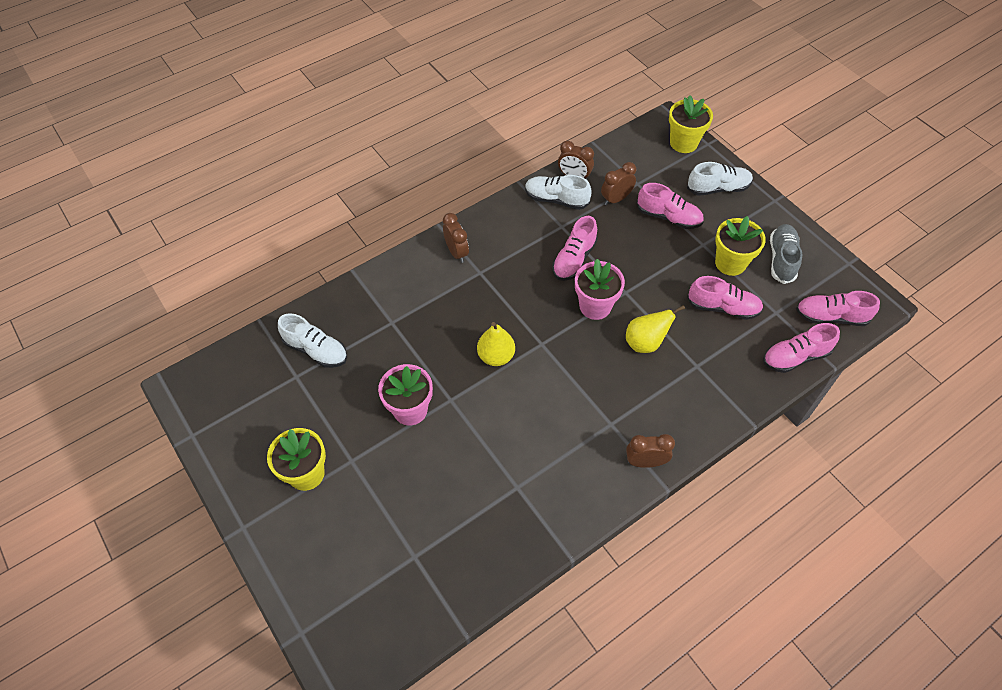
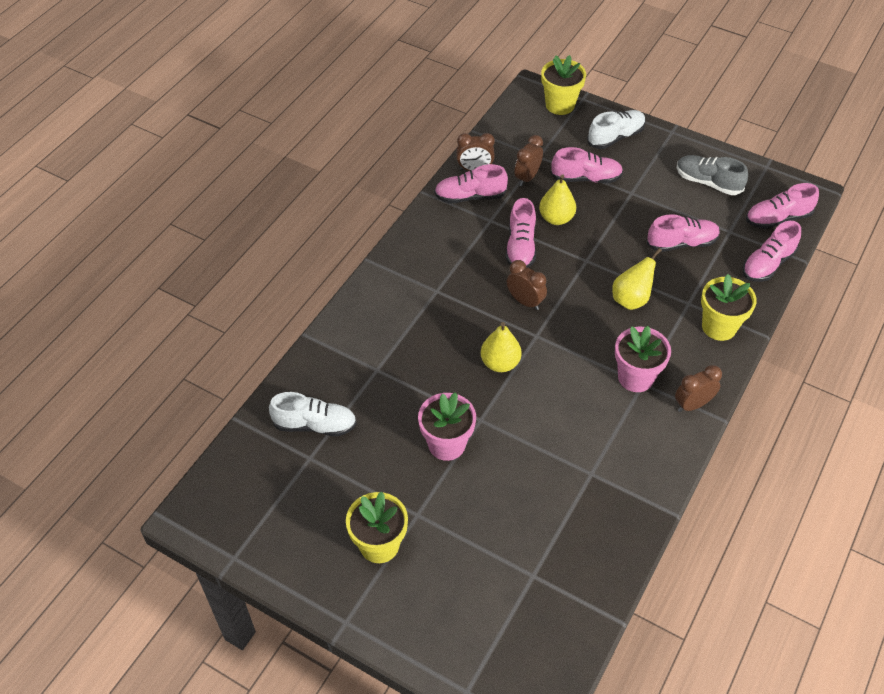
camera: 25 degrees left, 5 degrees down
brown clock [443,213,469,263] -> brown clock moved to [507,260,547,310]
white shoe [525,175,591,210] -> pink shoe [434,164,508,204]
pink flower pot [575,259,625,320] -> pink flower pot moved to [615,326,671,392]
yellow flower pot [715,216,766,276] -> yellow flower pot moved to [701,274,757,341]
grey shoe [770,224,802,284] -> grey shoe turned 45 degrees counterclockwise [677,155,748,195]
none -> yellow pear [539,174,576,225]

